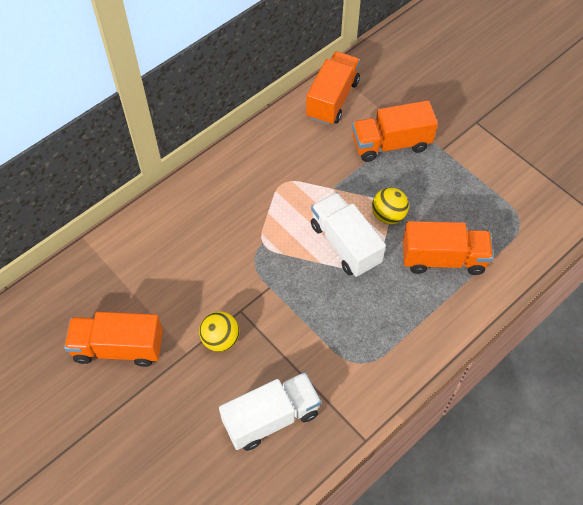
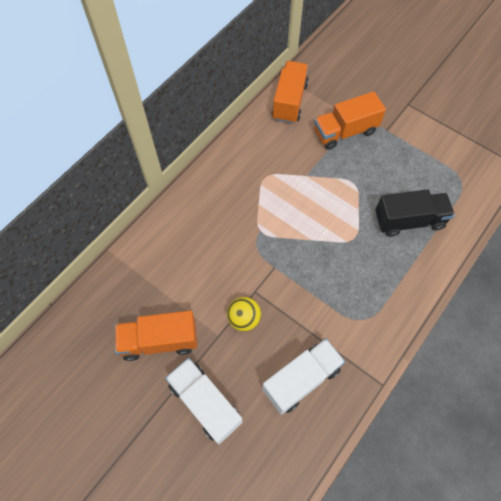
camera: 10 degrees left, 5 degrees up
white truck [311,192,386,277] -> white truck moved to [165,358,242,444]
yellow ball [372,187,409,224] -> none
orange truck [403,221,493,275] -> black truck [375,189,455,237]

